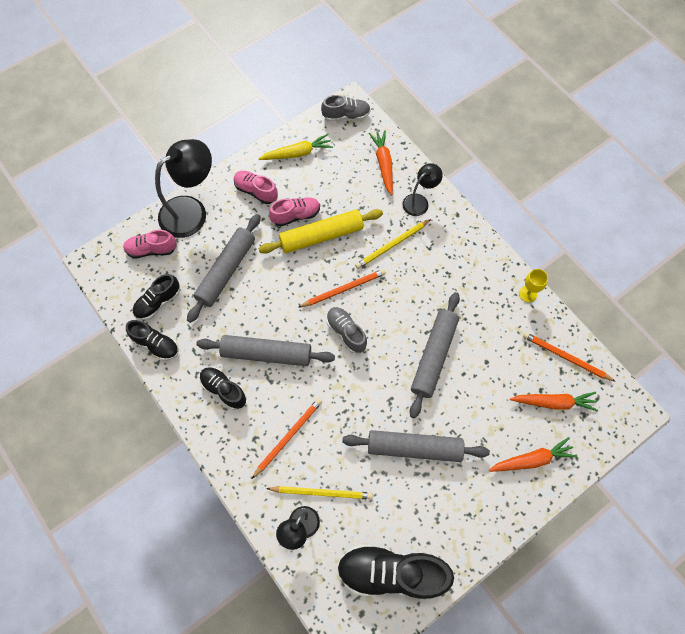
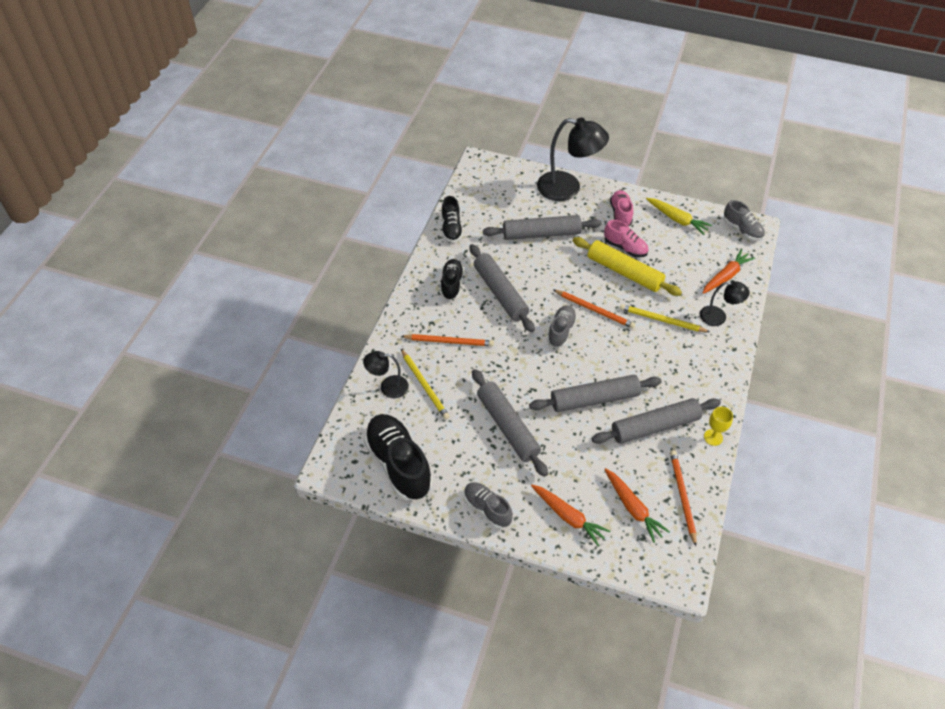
camera: 55 degrees right, 15 degrees down
pink shoe [123,230,177,258] -> none
black shoe [132,274,180,320] -> none
none -> grey shoe [464,482,513,529]
none -> grey rolling pin [592,398,721,444]

